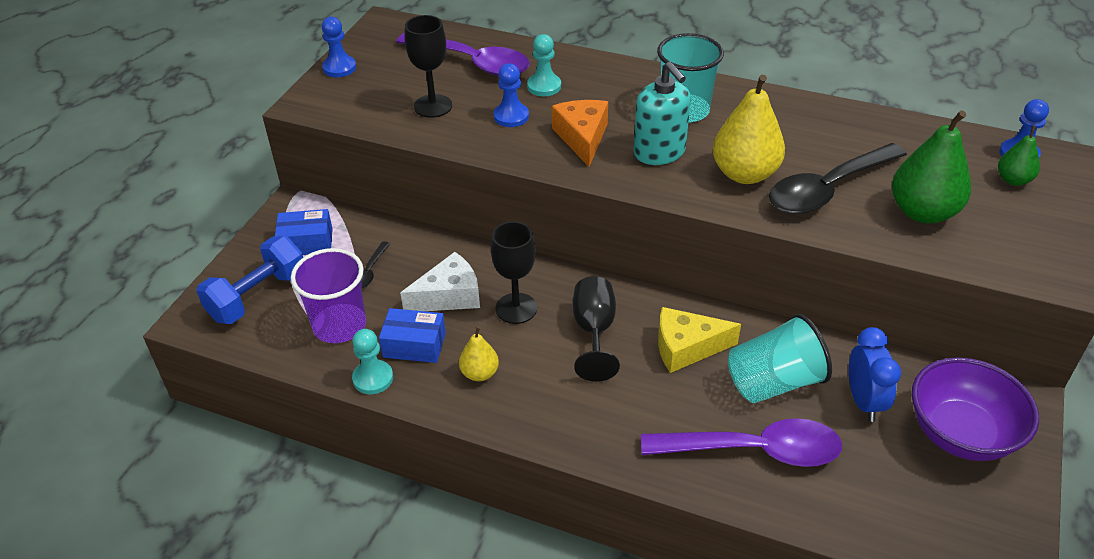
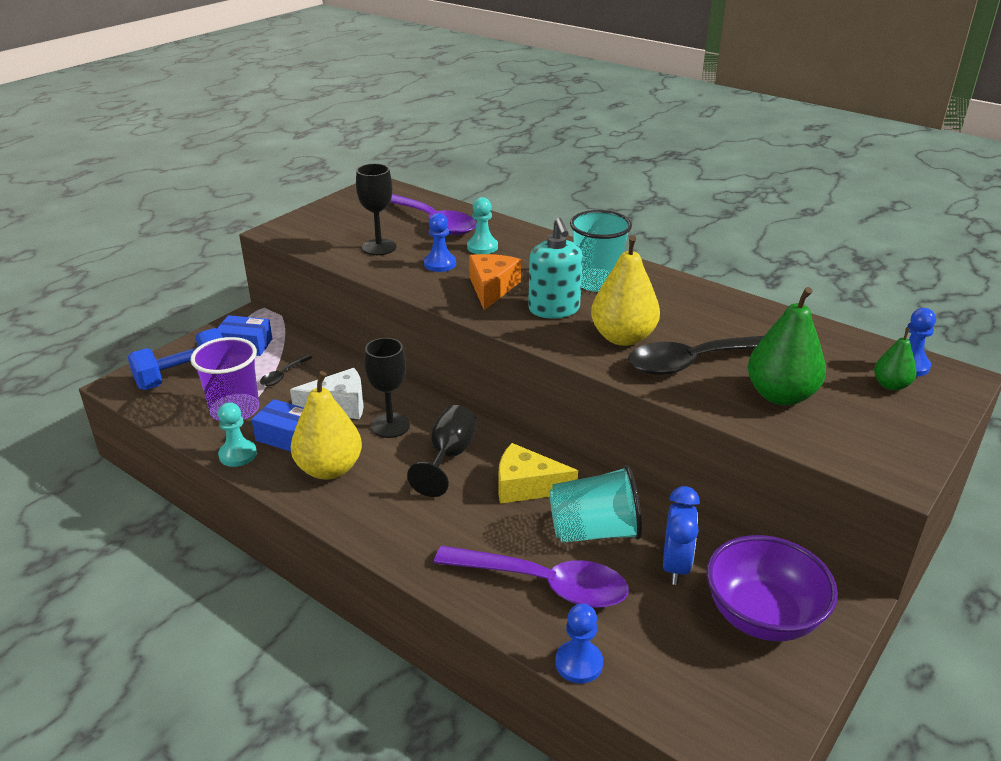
camera: 15 degrees right, 10 degrees down
blue pawn [322,17,356,77] -> blue pawn moved to [555,603,603,684]
yellow pear [459,326,499,381] -> yellow pear [291,371,362,480], size x1.86

